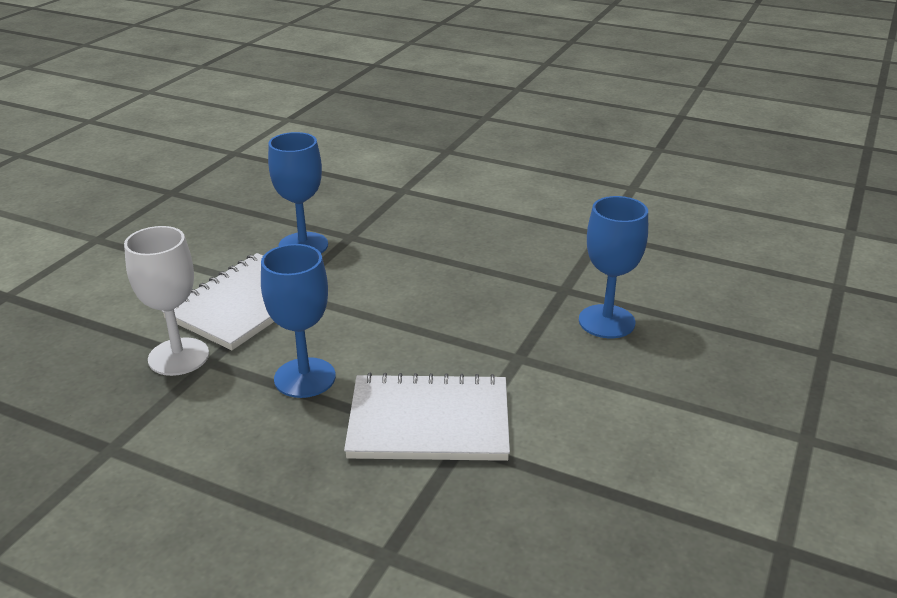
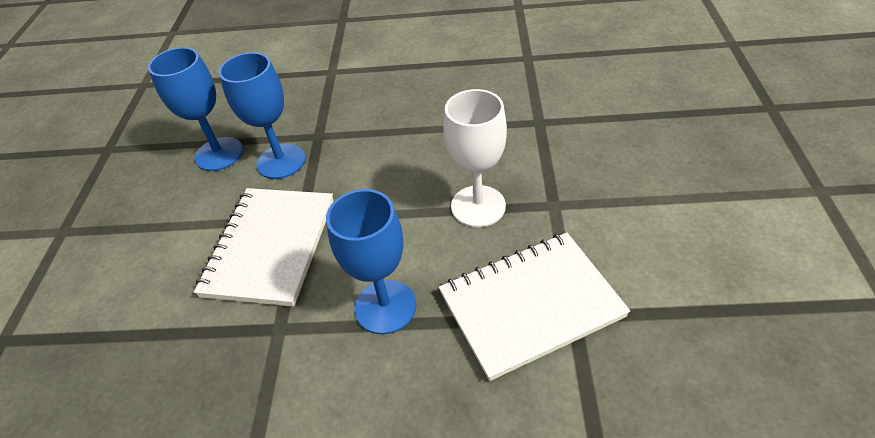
camera: 20 degrees left, 15 degrees up
white goblet [124,226,209,376] -> white goblet moved to [443,89,507,227]
blue goblet [579,196,648,338] -> blue goblet moved to [148,47,243,171]

